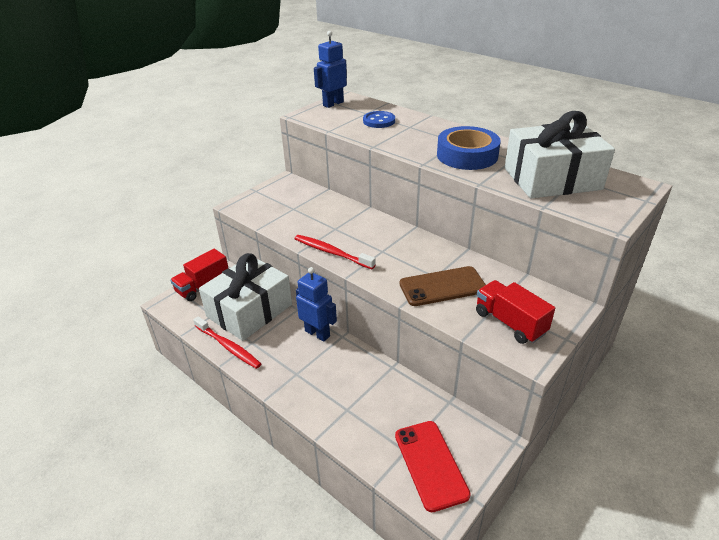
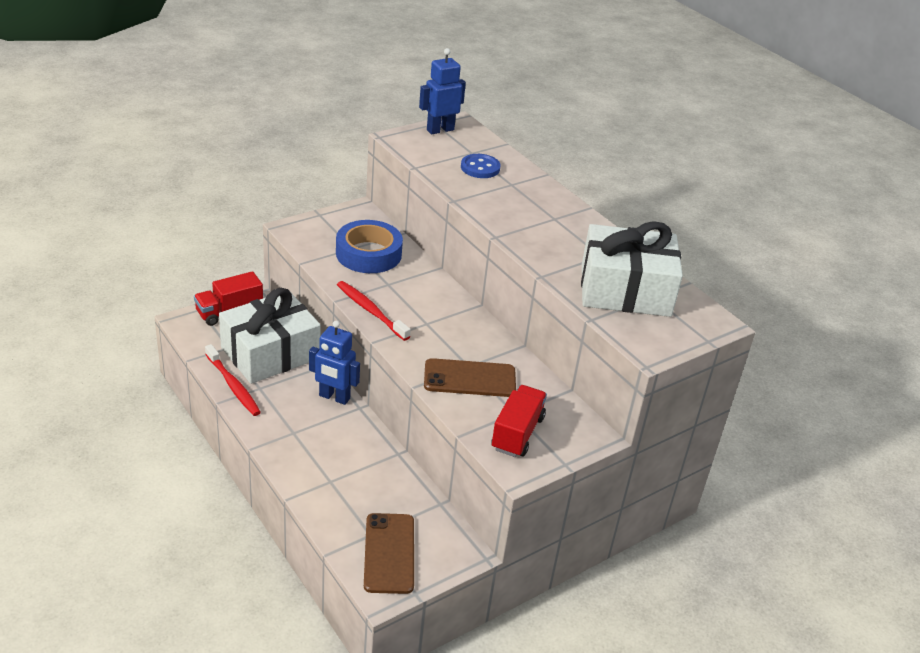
camera: 10 degrees right, 0 degrees up
blue robot [296,267,337,342] -> blue robot turned 150 degrees clockwise [309,321,360,405]
red phone [395,421,471,512] -> brown phone [364,513,414,594]
blue tape [437,126,501,170] -> blue tape moved to [336,220,403,273]
red truck [476,280,555,344] -> red truck turned 45 degrees clockwise [491,385,547,457]

